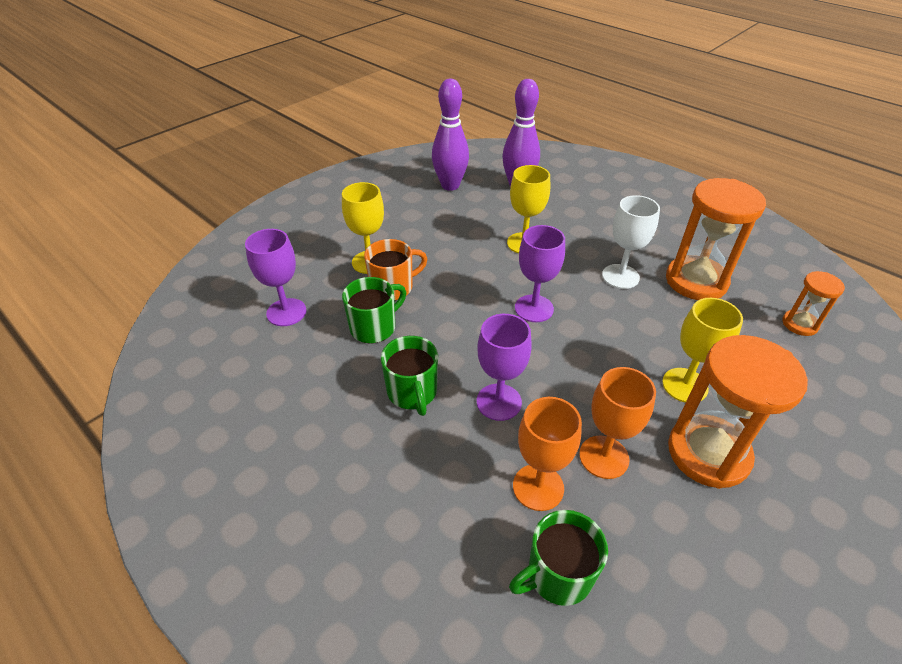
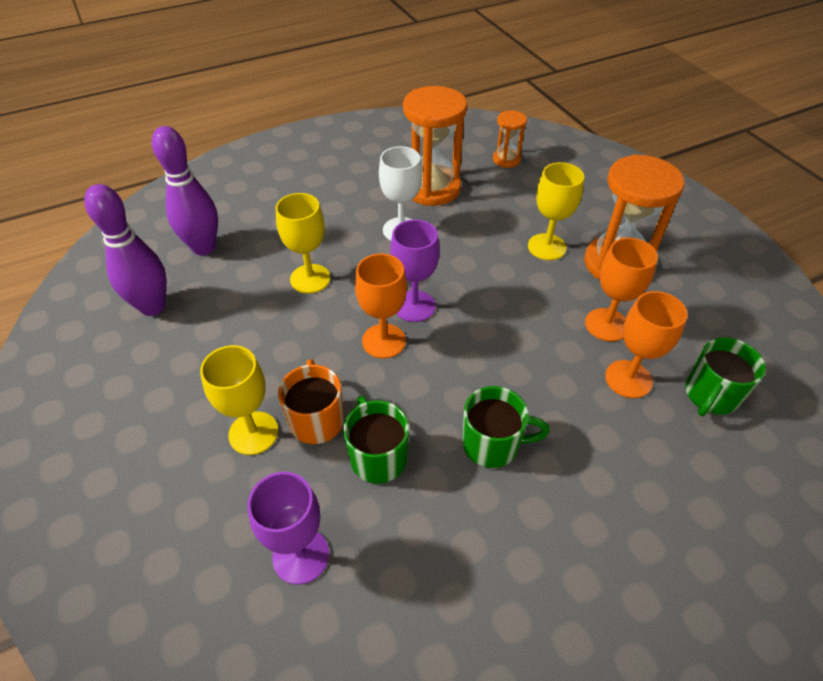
camera: 70 degrees left, 5 degrees up
purple goblet [477,314,532,421] -> none
green mug [509,510,608,606] -> green mug turned 45 degrees clockwise [685,337,766,416]
none -> orange goblet [355,254,407,359]

